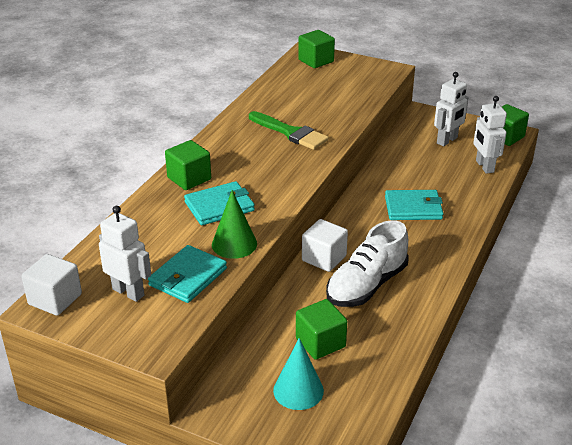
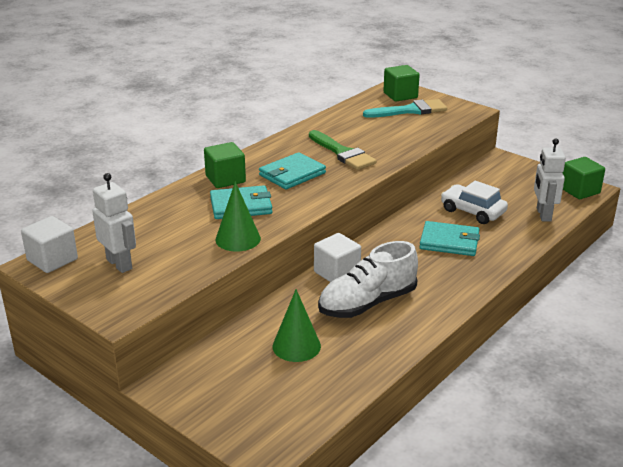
camera: 15 degrees right, 5 degrees down
turquoise wallet [148,245,227,303] -> turquoise wallet moved to [259,152,326,189]
turquoise cone [273,338,324,410] -> none
green cube [296,299,347,360] -> green cone [273,289,321,362]
white robot [434,72,469,146] -> none
none -> turquoise brush [363,99,447,118]
none -> white car [441,181,508,224]

